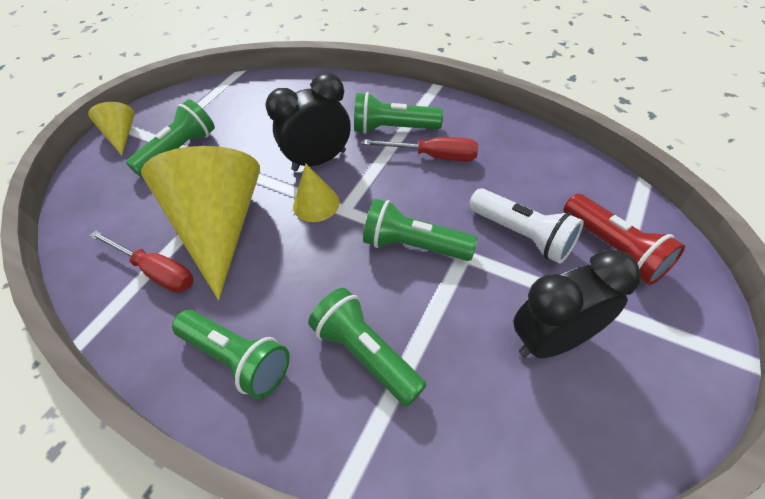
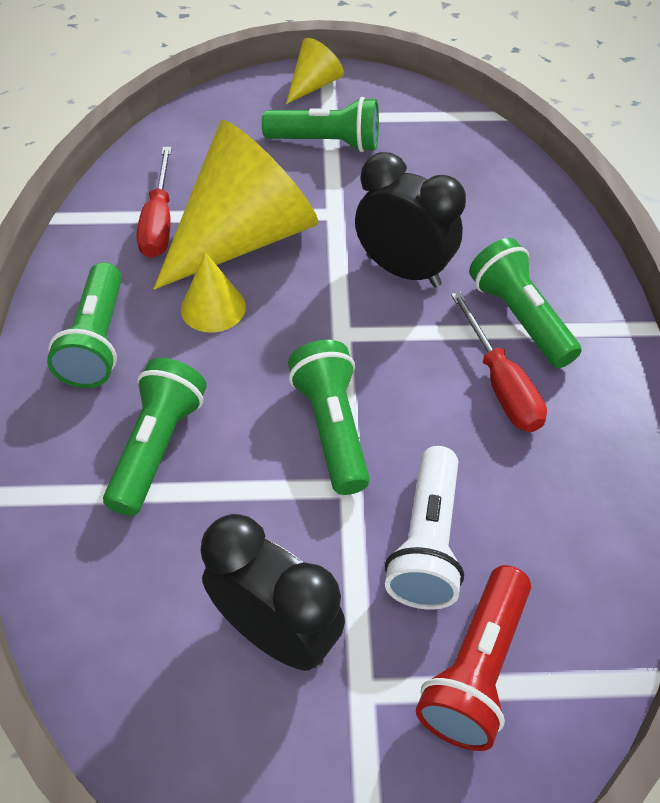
camera: 55 degrees right, 0 degrees up
yellow cone [293,163,340,222] -> yellow cone moved to [181,252,246,333]

